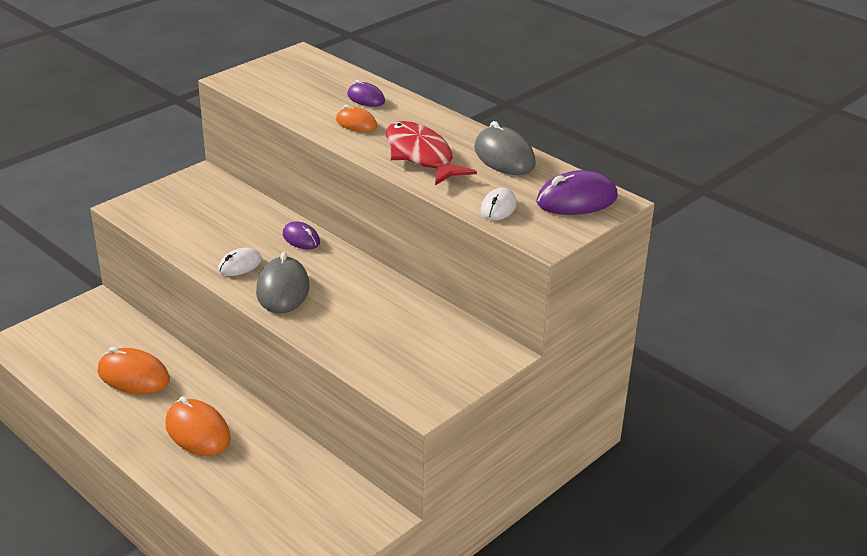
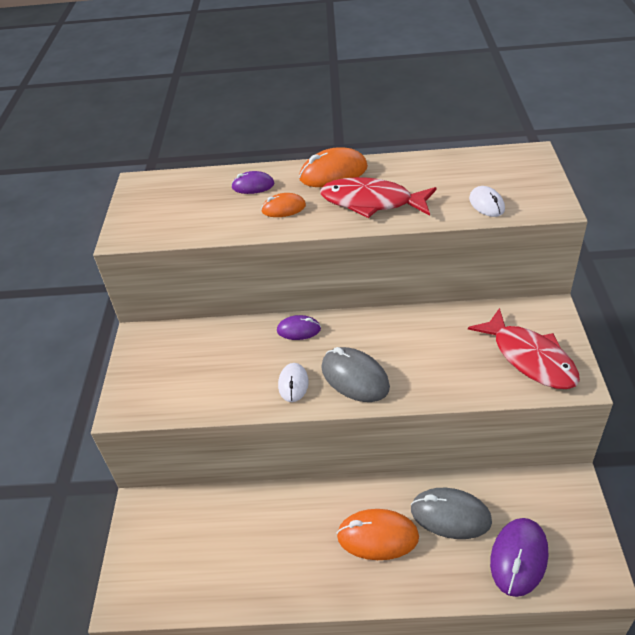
camera: 40 degrees left, 10 degrees up
orange mouse [98,347,170,394] -> orange mouse moved to [299,147,368,187]
grey mouse [474,121,536,175] -> grey mouse moved to [411,488,492,539]
purple mouse [536,170,618,215] -> purple mouse moved to [490,518,548,597]
none -> red fish [468,308,580,389]

